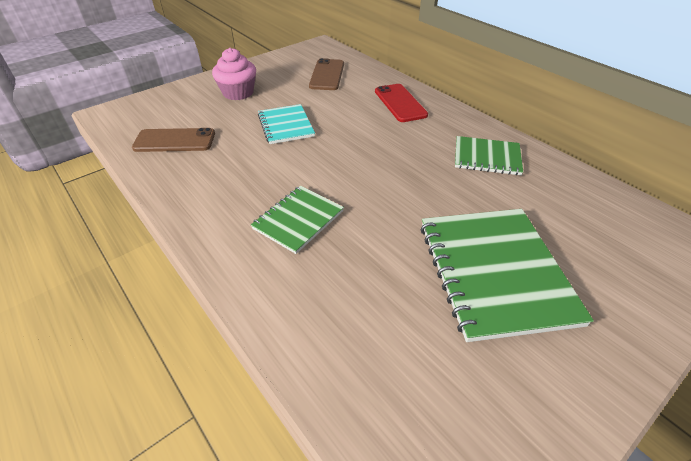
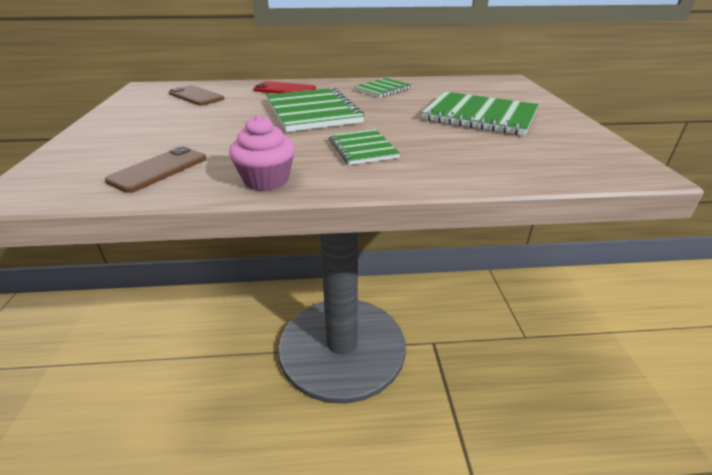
camera: 55 degrees left, 10 degrees down
pink cupcake [212,48,256,100] -> pink cupcake moved to [229,115,295,191]
turquoise notebook [258,104,315,144] -> none
none -> green notebook [266,87,364,132]

